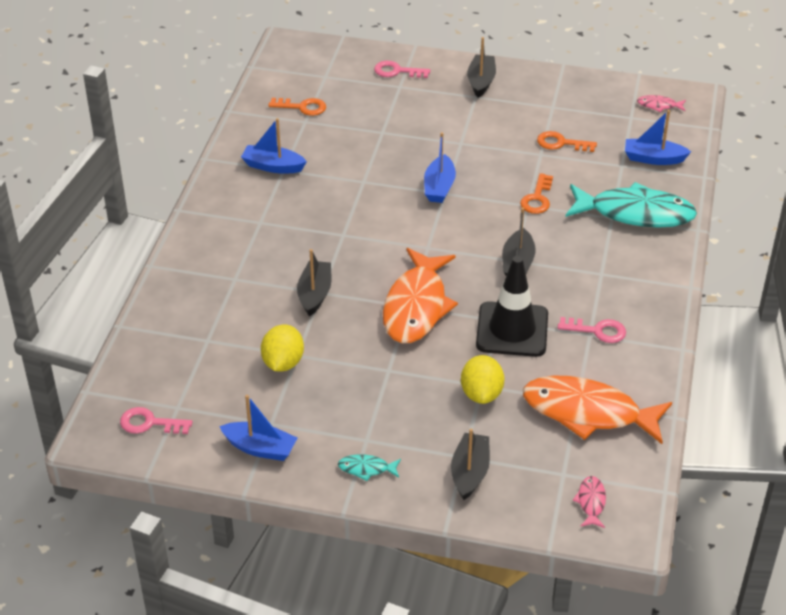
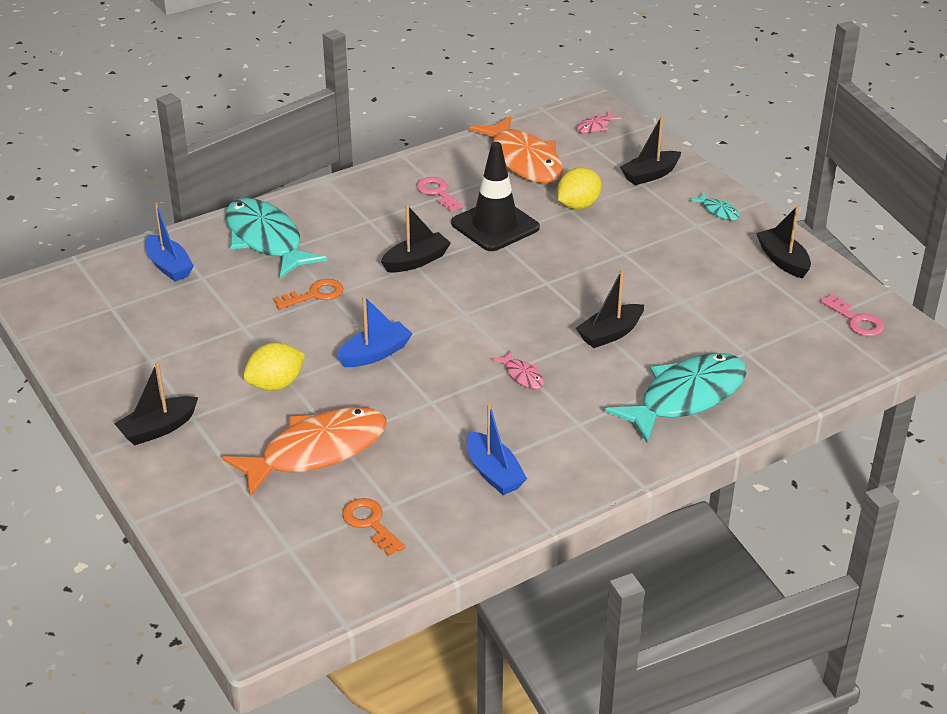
camera: 135 degrees left, 5 degrees down
blue boat [219,395,297,461] -> black boat [756,206,811,279]
yellow lemon [261,325,304,372] -> yellow lemon moved to [243,342,305,391]
pink key [374,61,430,78] -> none
orange fish [383,248,458,343] -> orange fish moved to [222,407,387,497]
orange key [537,131,597,152] -> none
pink fish [637,95,686,112] -> pink fish moved to [492,351,544,389]
none -> turquoise fish [605,353,746,443]

